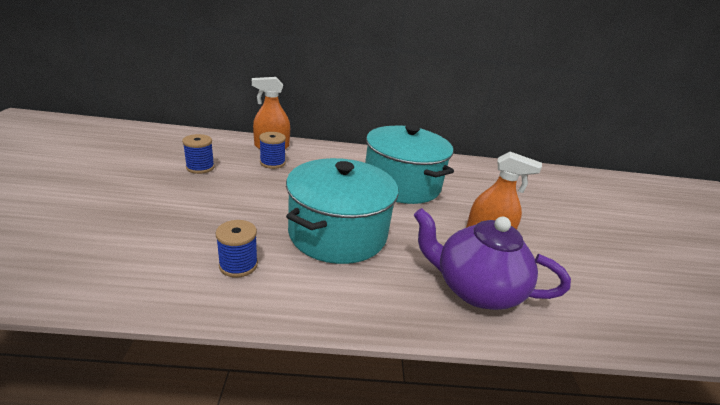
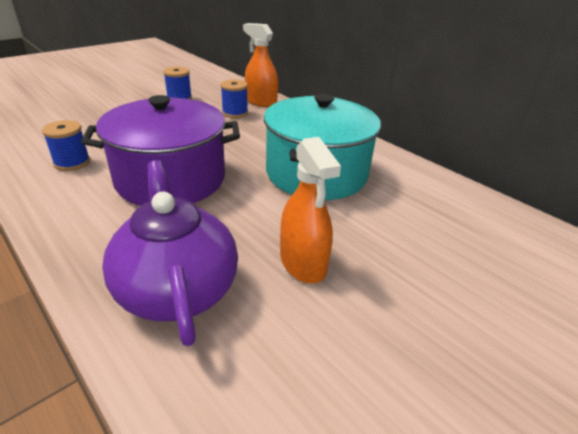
camera: 50 degrees right, 5 degrees up
turquoise pot [286,158,398,264] -> purple pot [81,95,240,206]

